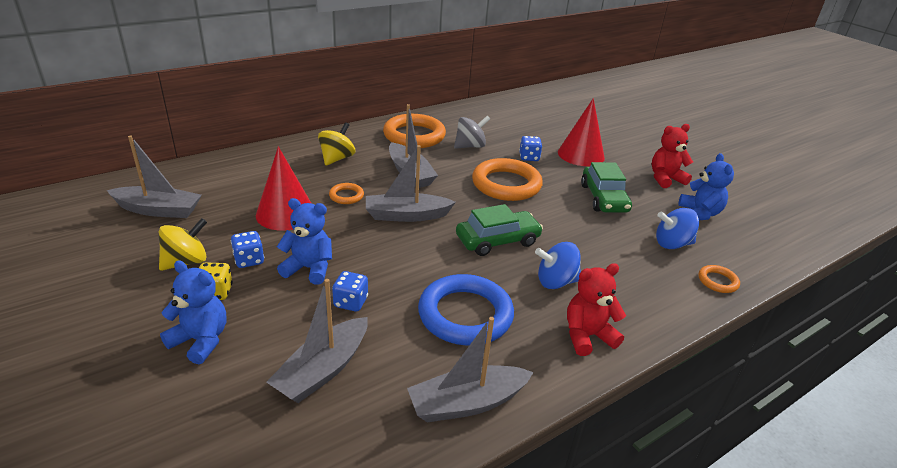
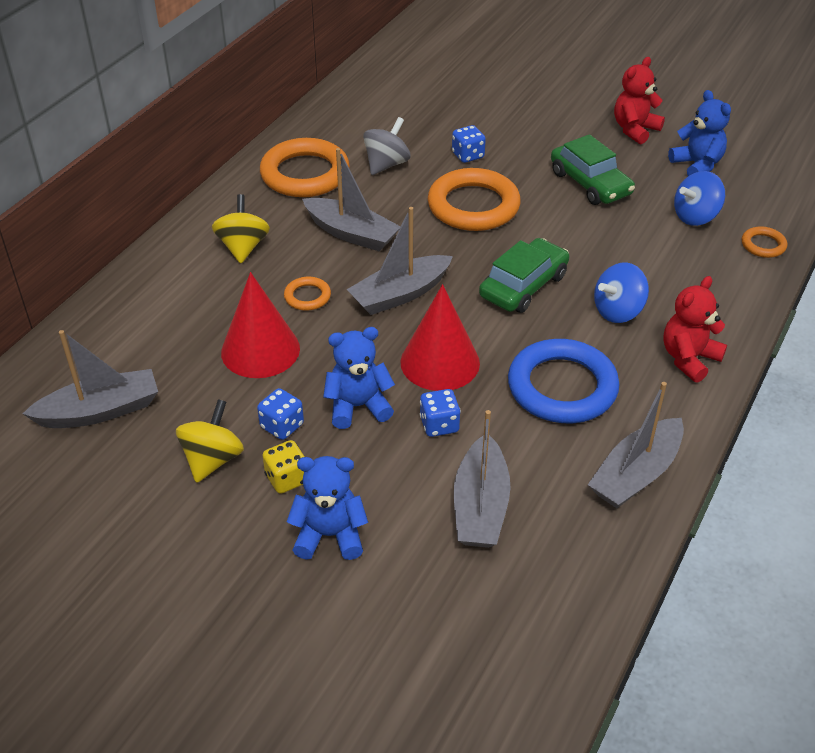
camera: 25 degrees left, 10 degrees up
red cone [558,98,605,166] -> red cone moved to [400,284,480,391]

